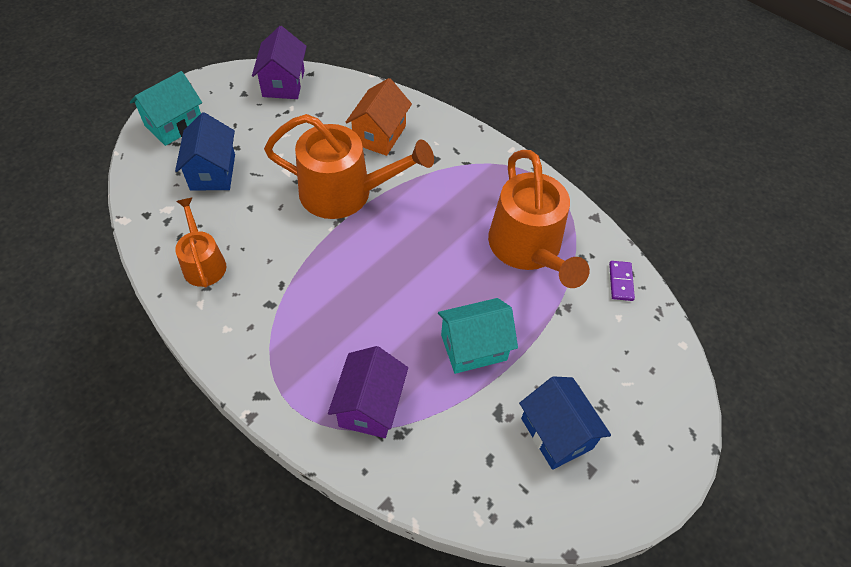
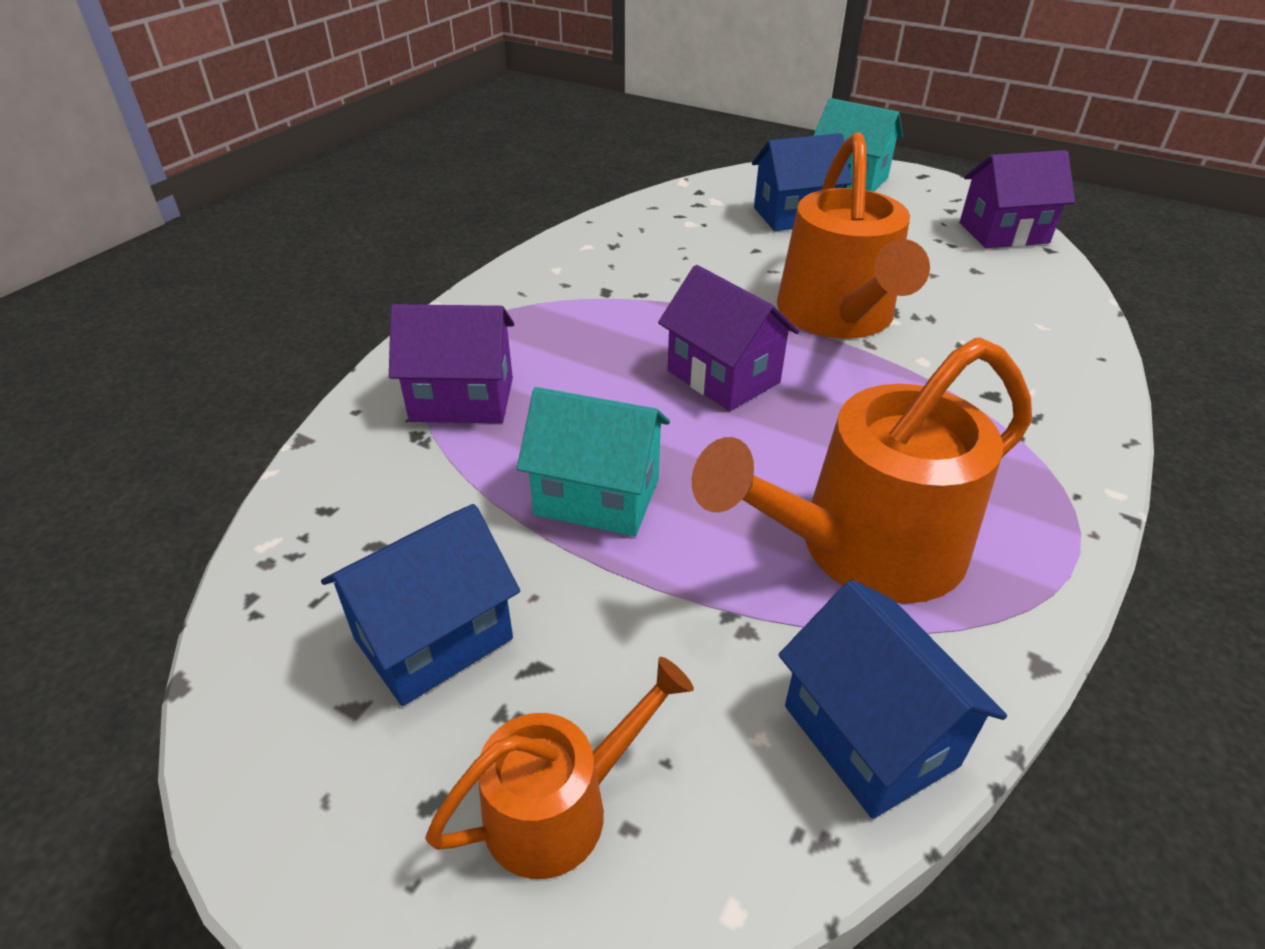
camera: 80 degrees right, 15 degrees down
orange watering can [175,197,226,287] -> orange watering can moved to [425,657,694,879]
orange house [345,78,412,156] -> none
turquoise house [438,298,518,374] -> turquoise house turned 45 degrees counterclockwise [517,387,670,536]
purple domino [609,261,635,301] -> blue house [779,580,1007,819]
none -> purple house [658,265,799,411]

